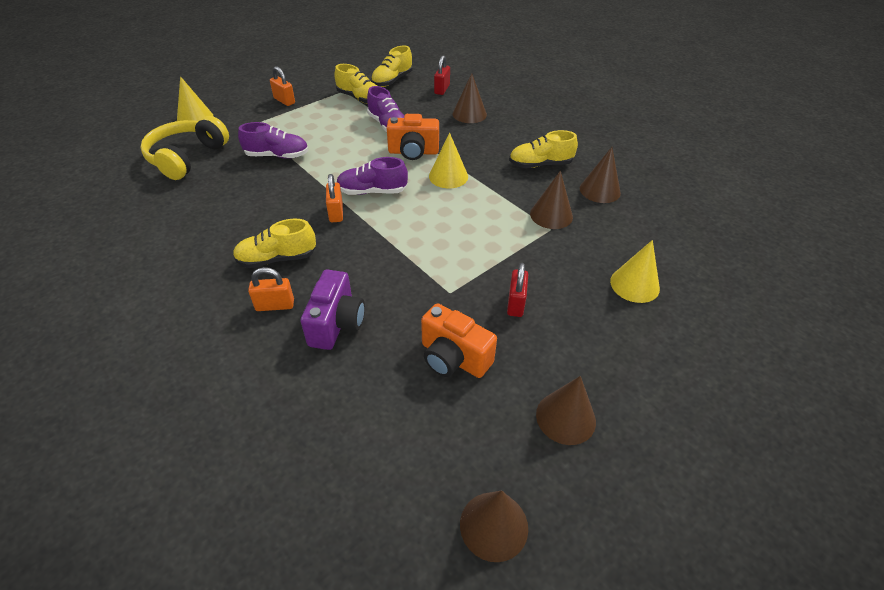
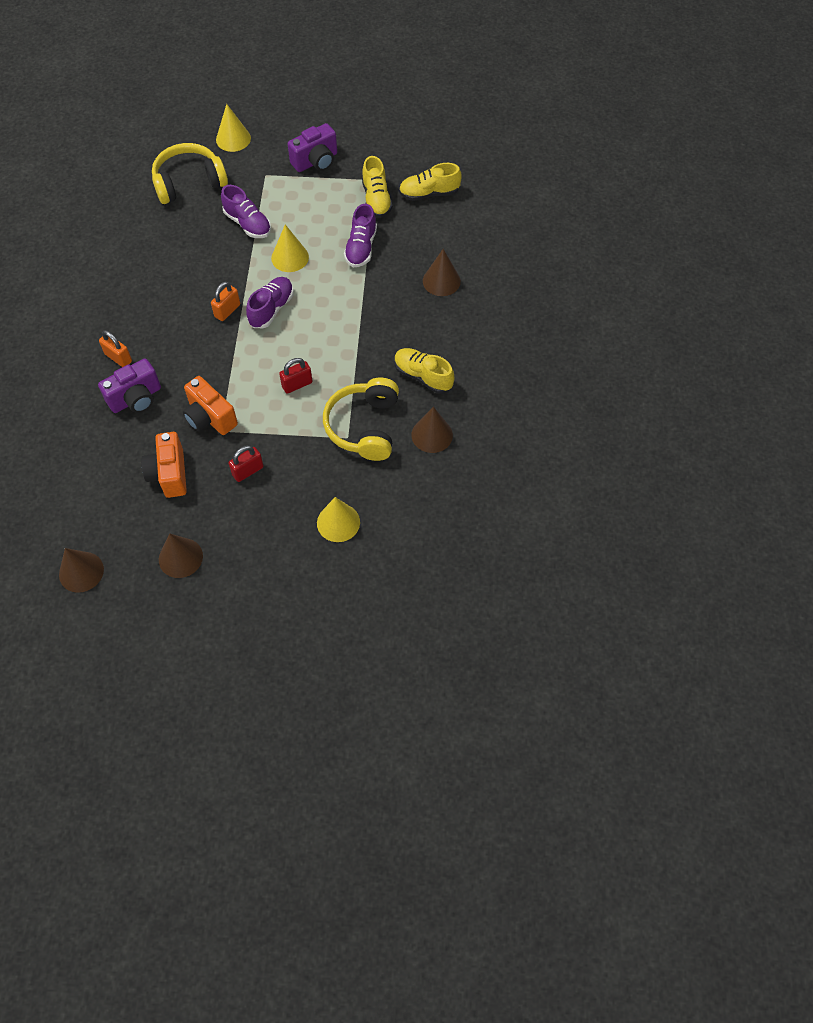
camera: 45 degrees right, 15 degrees up
yellow shoe [233,218,316,268] -> none
orange padlock [270,66,295,106] -> purple camera [288,123,337,172]
purple shoe [336,157,408,195] -> purple shoe turned 75 degrees clockwise [246,277,294,328]
orange camera [387,114,439,160] -> orange camera moved to [183,376,238,435]
yellow cone [429,133,468,188] -> yellow cone moved to [271,225,309,272]
red padlock [434,55,450,95] -> red padlock moved to [279,358,312,394]
brown cone [530,171,573,229] -> yellow headphones [323,378,399,461]

